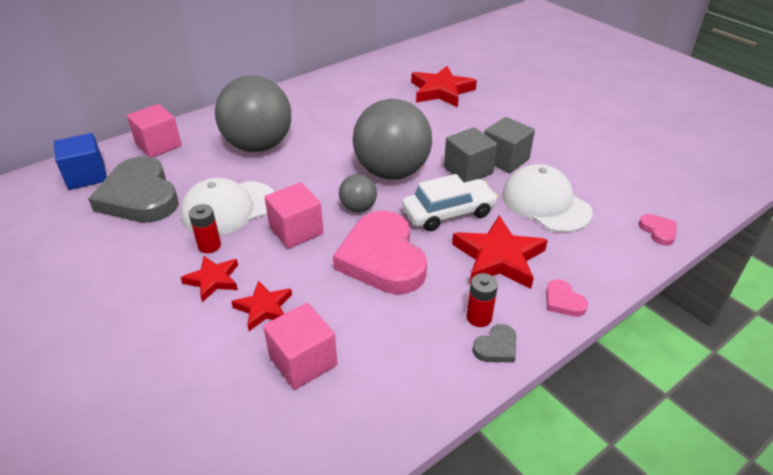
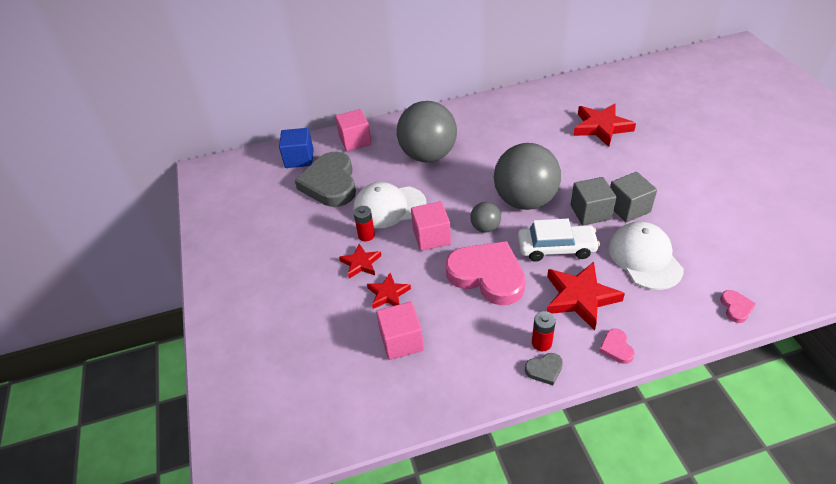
camera: 25 degrees right, 5 degrees up
pink heart [333,211,427,294] -> pink heart turned 120 degrees clockwise [446,241,525,305]

